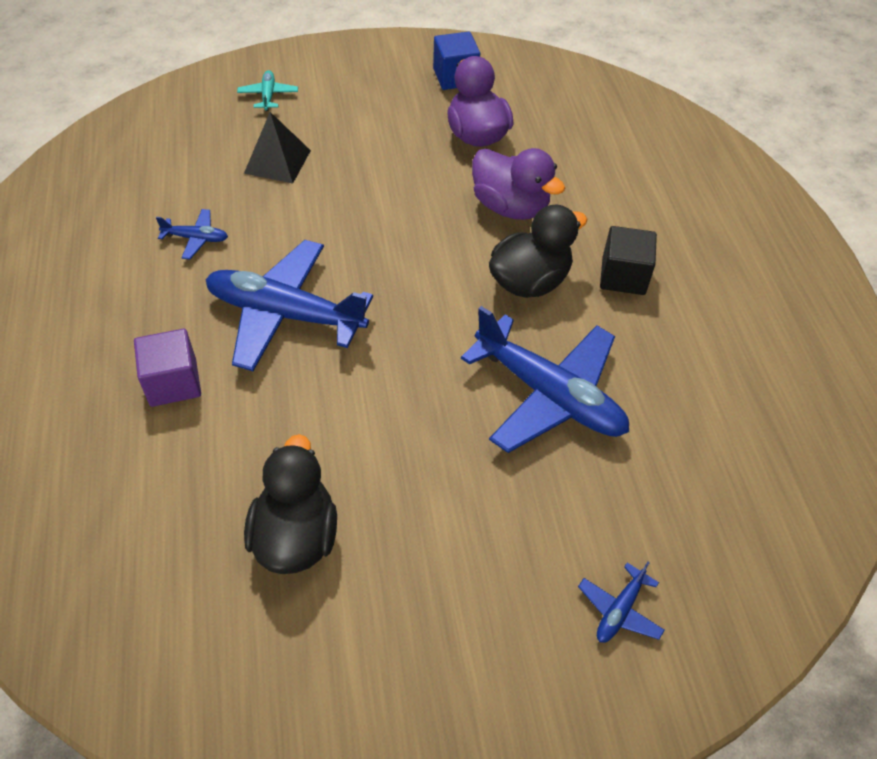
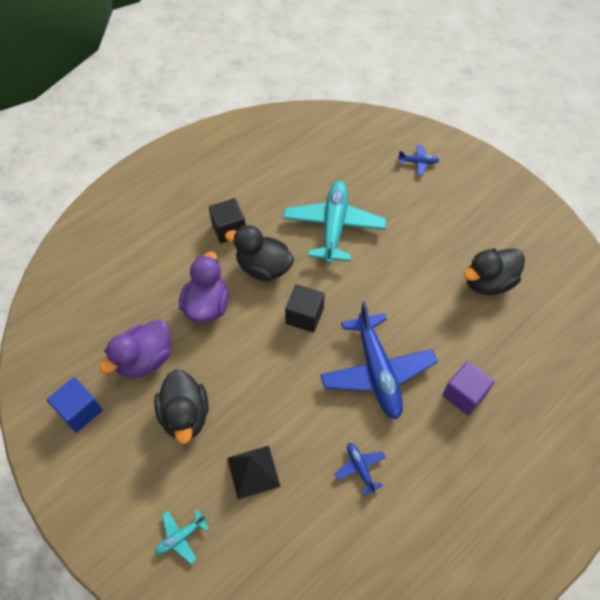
camera: 120 degrees left, 5 degrees up
blue plane [461,306,629,453] -> turquoise plane [283,181,386,264]
none -> black duck [154,369,209,444]
none -> black cube [285,284,325,332]

